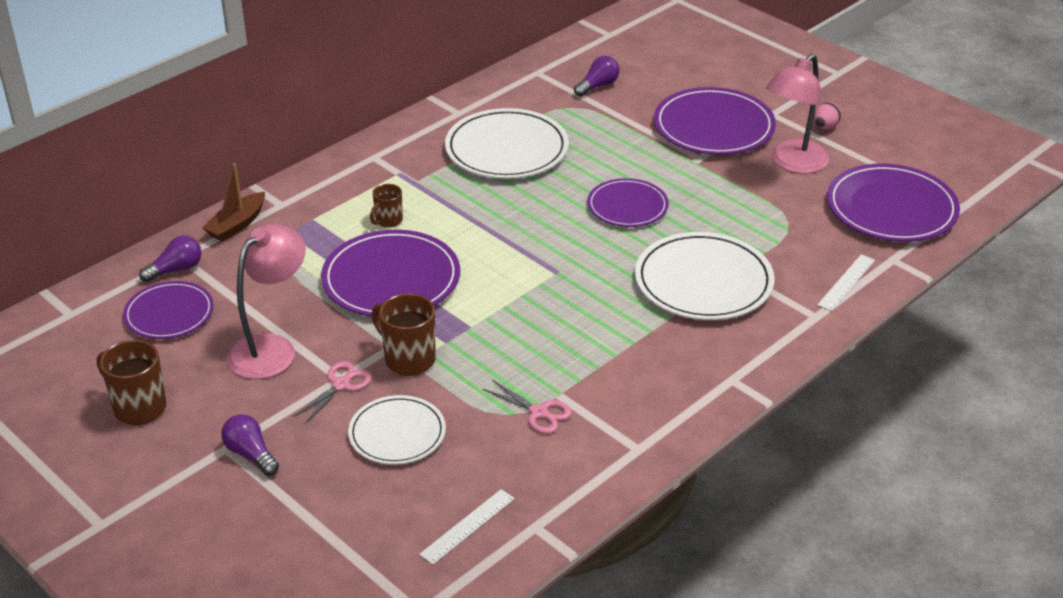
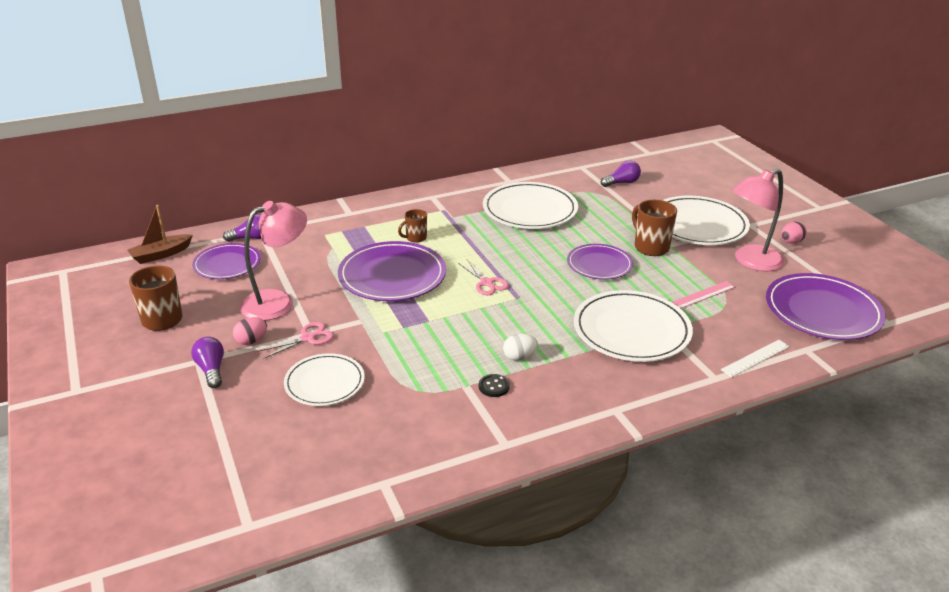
camera: 20 degrees right, 5 degrees down
brown boat [202,163,265,242] -> brown boat moved to [127,205,193,264]
brown mug [372,293,436,376] -> brown mug moved to [632,200,677,256]
white ruler [419,489,515,565] -> none
pink scissors [483,380,572,434] -> pink scissors moved to [458,259,509,295]
purple plate [654,87,776,155] -> white plate [663,196,750,245]
none -> pink egg [233,317,267,345]
none -> black button [479,374,510,397]
none -> white egg [503,334,538,361]
none -> pink ruler [672,281,735,309]

